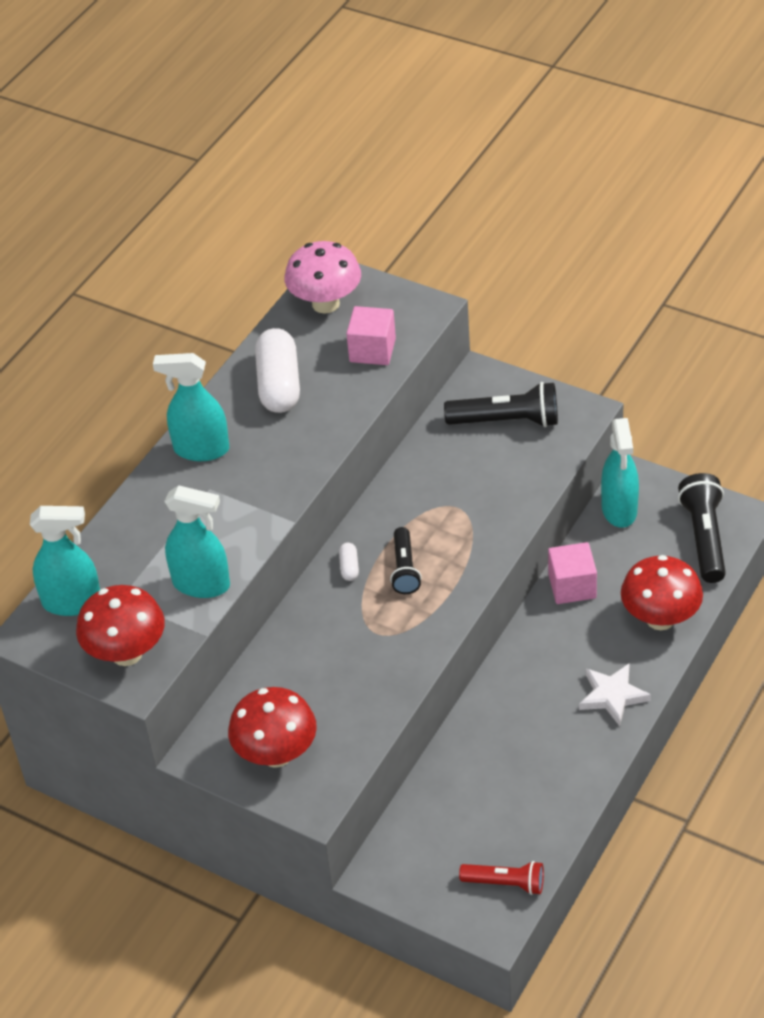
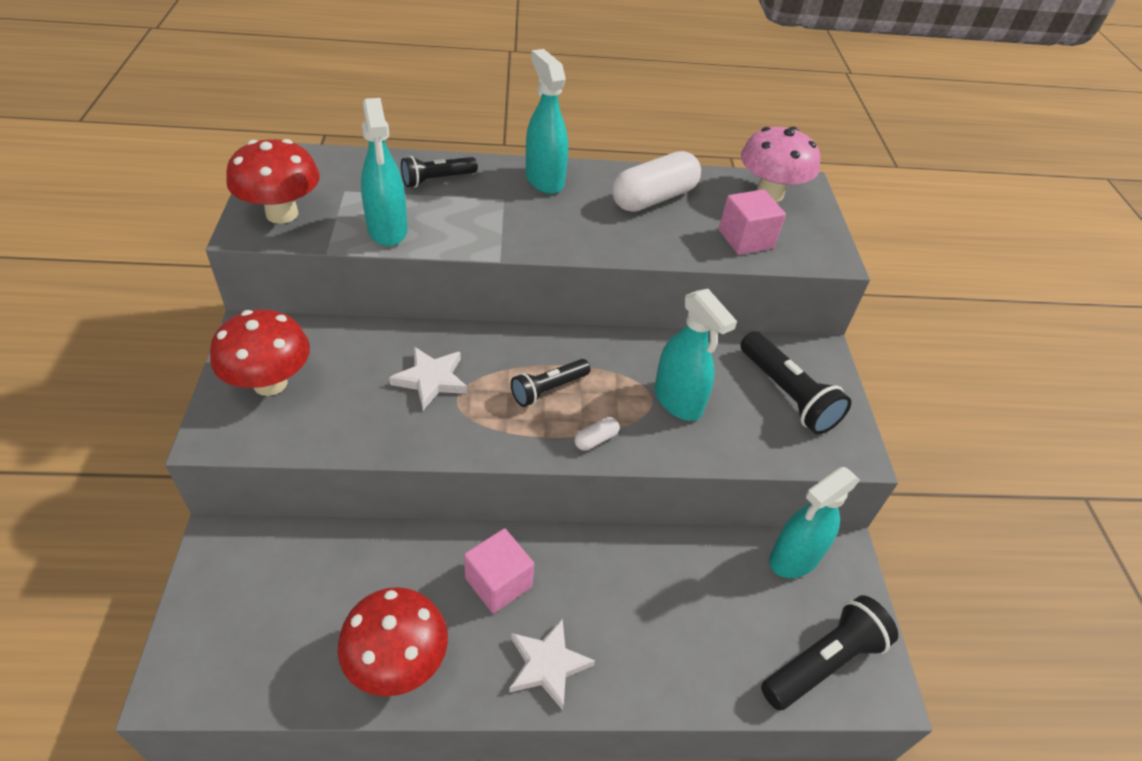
camera: 50 degrees right, 0 degrees up
turquoise spray bottle [30,506,100,616] -> turquoise spray bottle moved to [654,289,737,421]
white capsule [339,543,359,581] -> white capsule moved to [574,417,620,451]
red flashlight [459,861,544,895] -> none
pink cube [548,542,597,604] -> pink cube moved to [464,528,534,613]
red mushroom [621,555,703,630] -> red mushroom moved to [337,587,448,696]
none -> white star [389,347,467,410]
none -> black flashlight [401,156,478,188]

